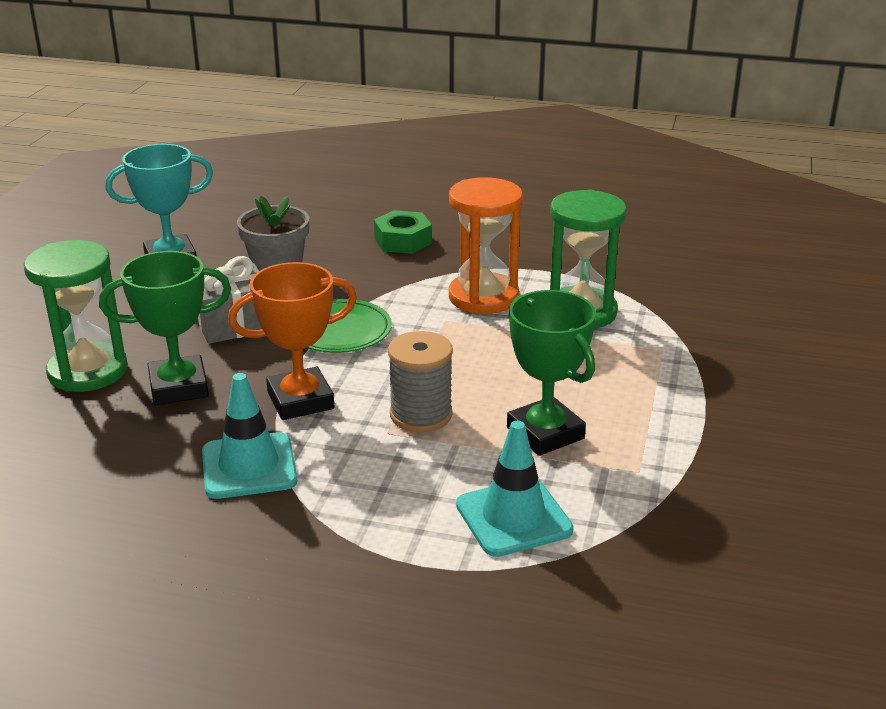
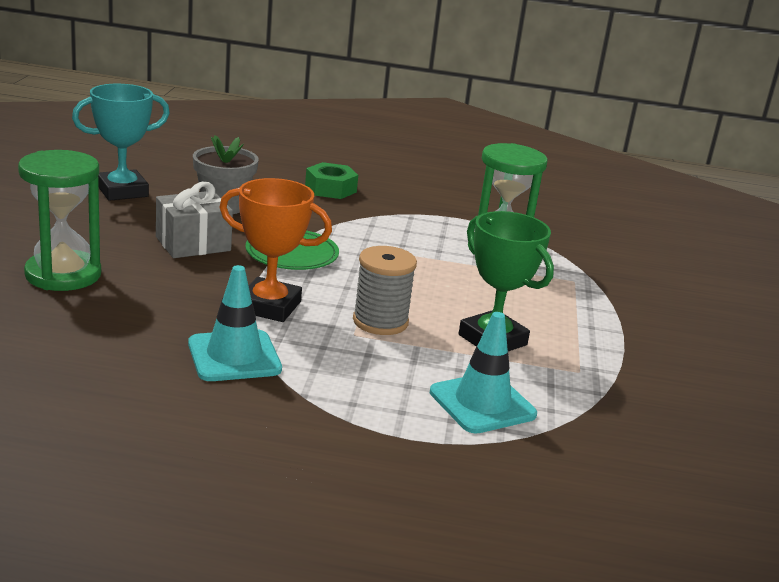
camera: 10 degrees left, 5 degrees down
green trophy [99,251,231,405] -> none
orange trophy [228,262,357,420] -> orange trophy turned 45 degrees clockwise [219,178,332,322]
orange hourglass [449,177,523,314] -> none

